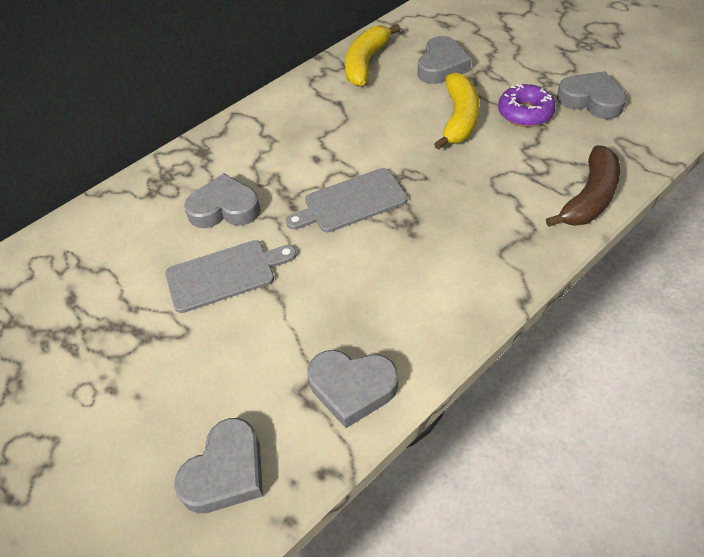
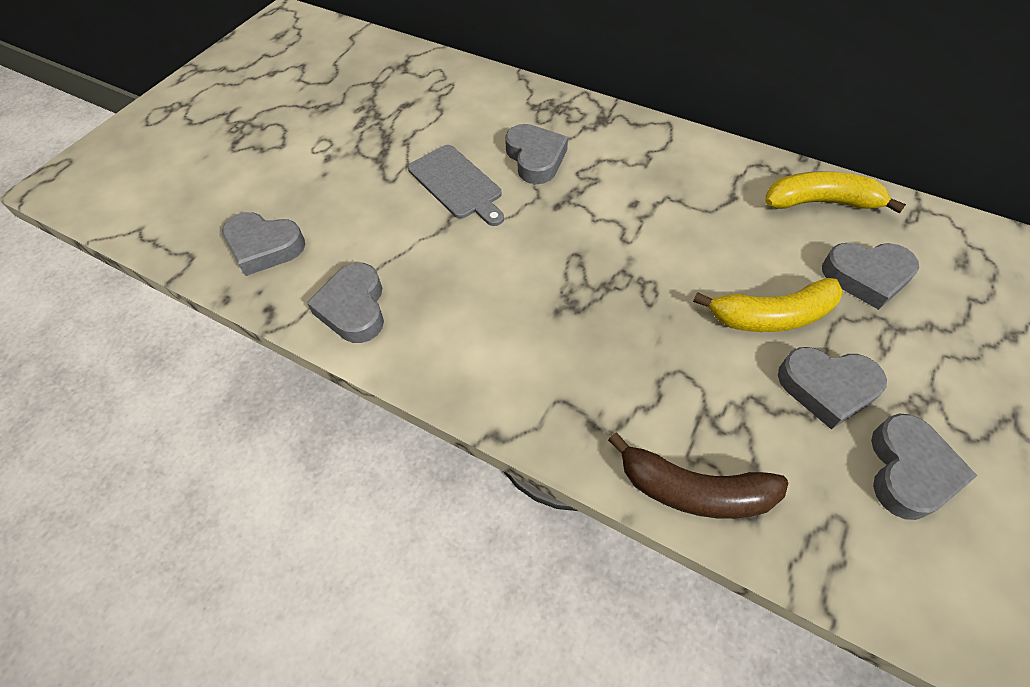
camera: 70 degrees right, 5 degrees up
grey cutting board [286,168,408,232] -> none
purple donut [498,84,556,127] -> grey heart [778,347,887,429]

